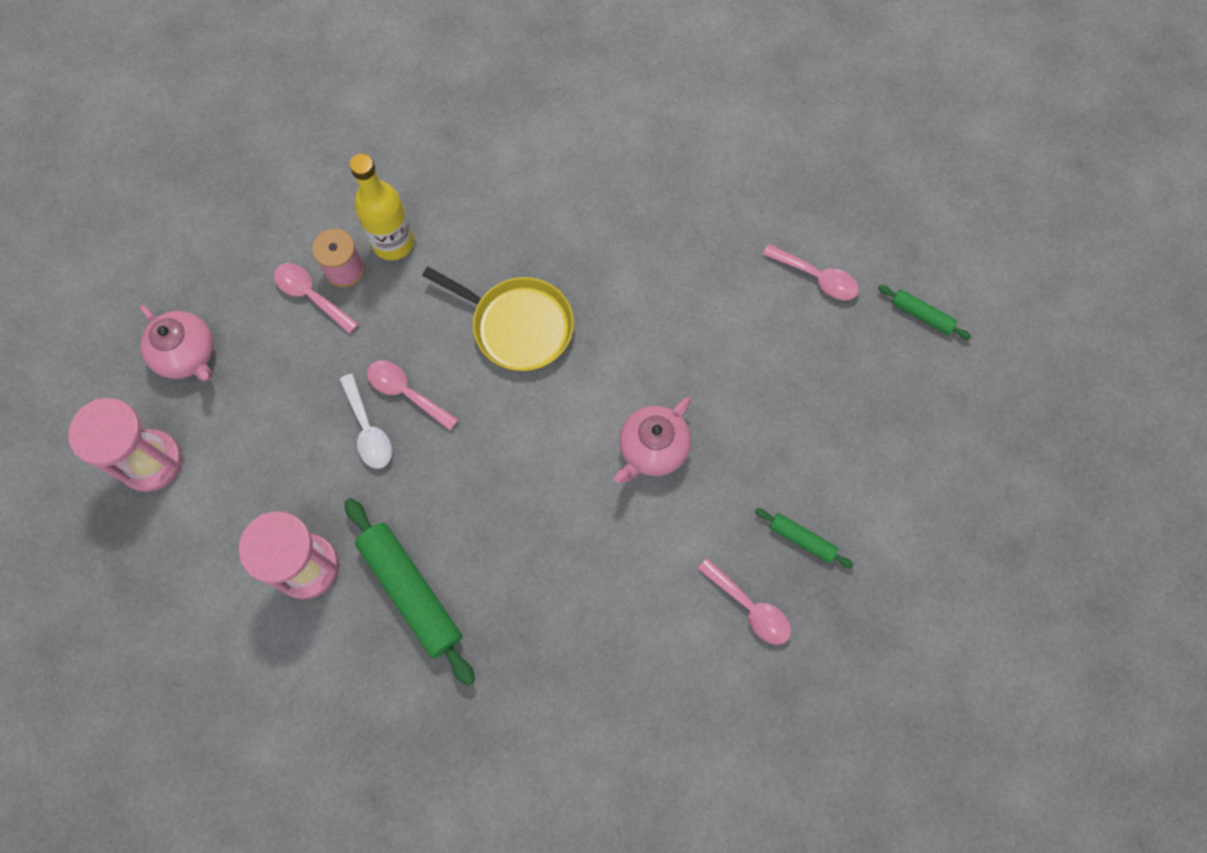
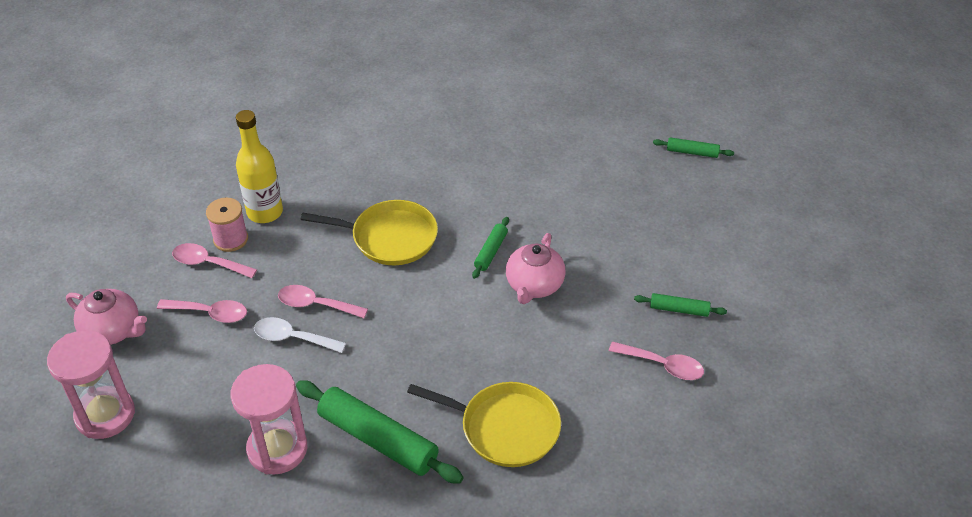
camera: 20 degrees left, 25 degrees down
white spoon [339,374,392,469] -> white spoon turned 150 degrees clockwise [254,317,346,353]
pink spoon [763,244,859,300] -> pink spoon moved to [157,299,247,323]
none -> yellow pan [407,382,561,467]
none -> green rolling pin [472,217,509,279]

